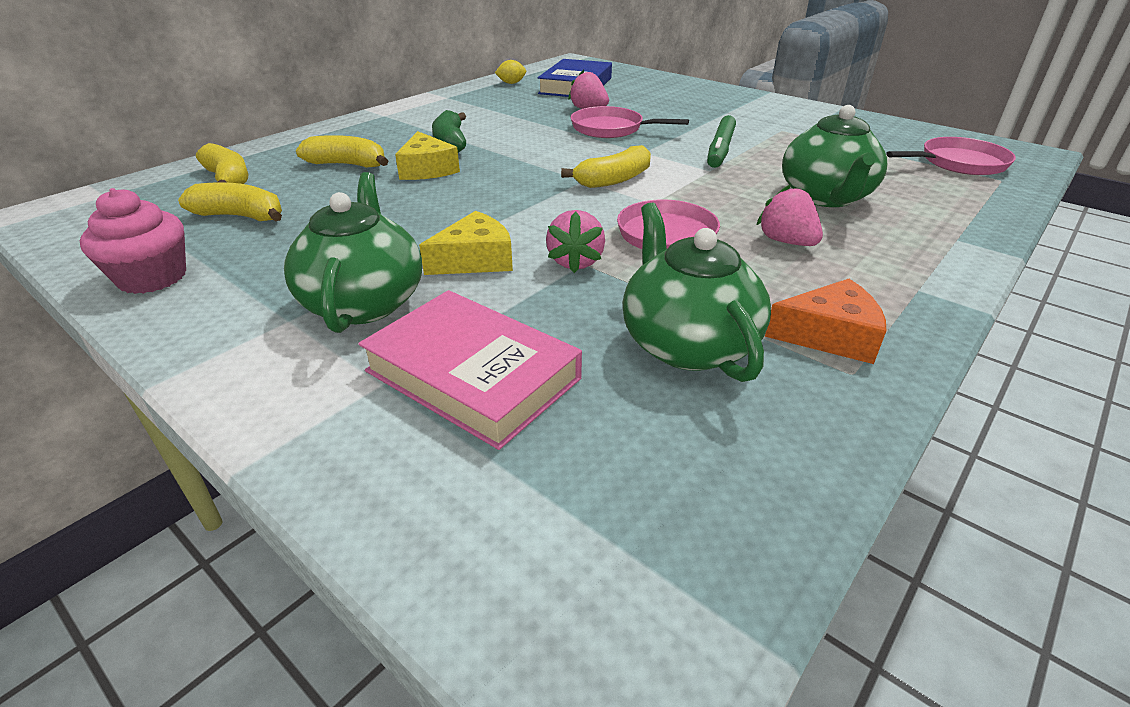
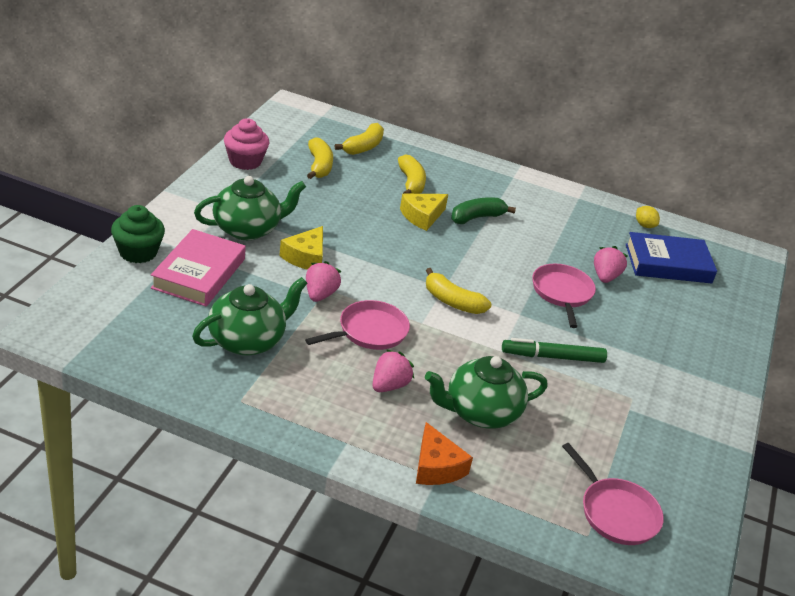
camera: 65 degrees right, 0 degrees up
yellow cheese [419,211,513,275] -> yellow cheese turned 75 degrees clockwise [279,226,323,270]
pink strawberry [546,210,605,273] -> pink strawberry turned 120 degrees clockwise [306,261,341,302]
orange cheese [765,279,886,364] -> orange cheese moved to [416,422,473,485]
none -> green cupcake [111,205,165,263]

